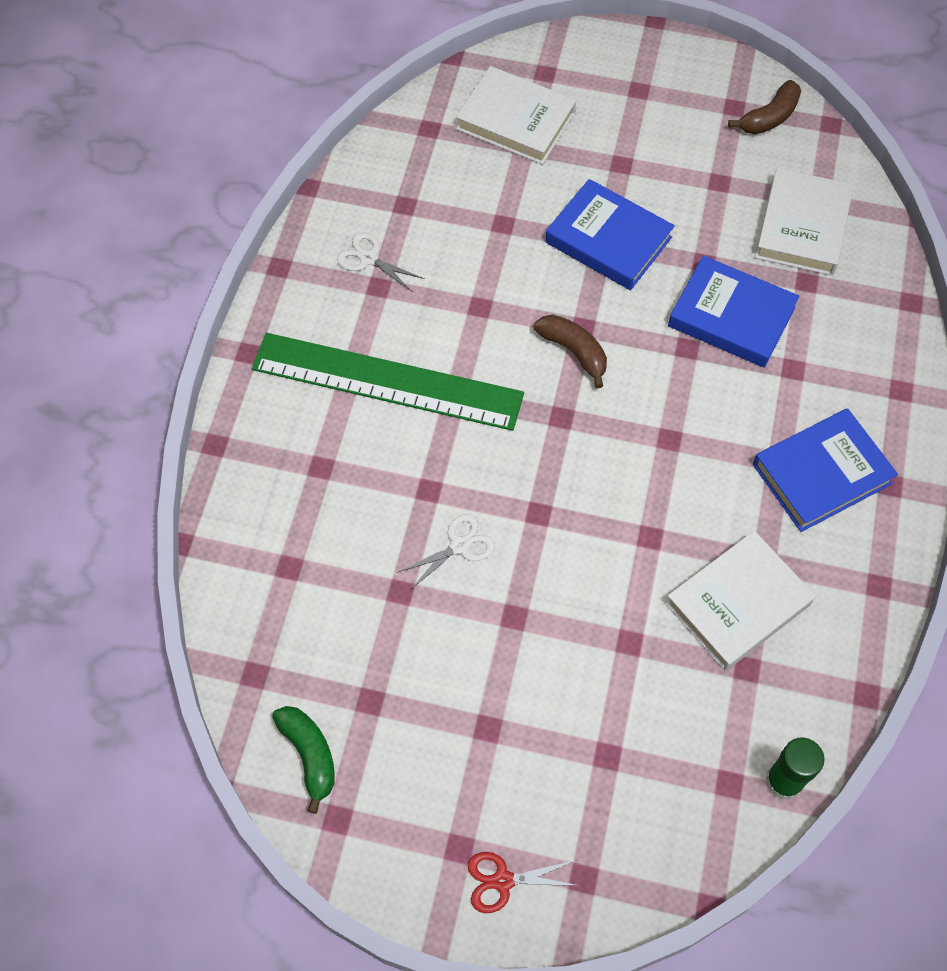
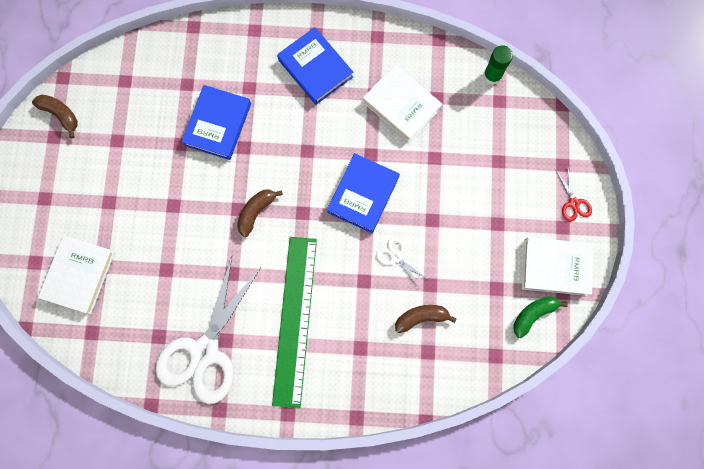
camera: 100 degrees left, 15 degrees up
white scissors [337,232,425,292] -> white scissors [156,256,261,404], size x2.49
blue book [545,179,675,290] -> blue book moved to [327,153,400,233]
white book [755,168,854,276] -> white book moved to [522,237,594,296]
none -> brown banana [395,305,457,333]

